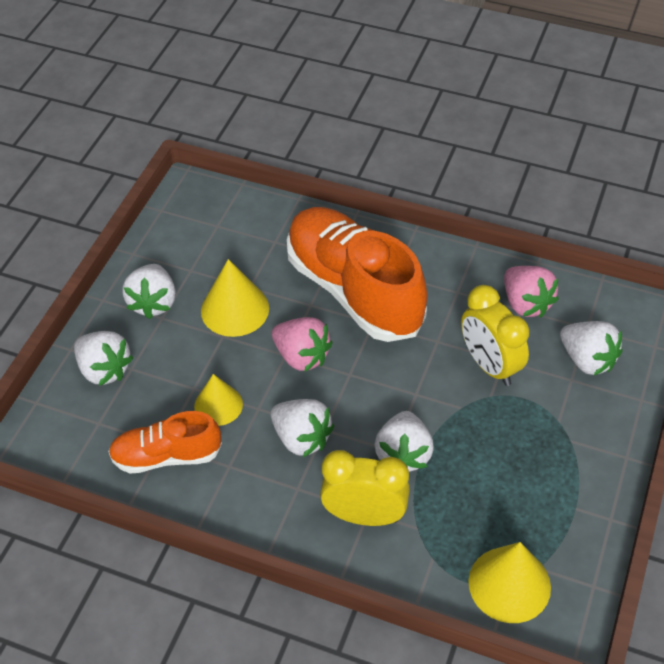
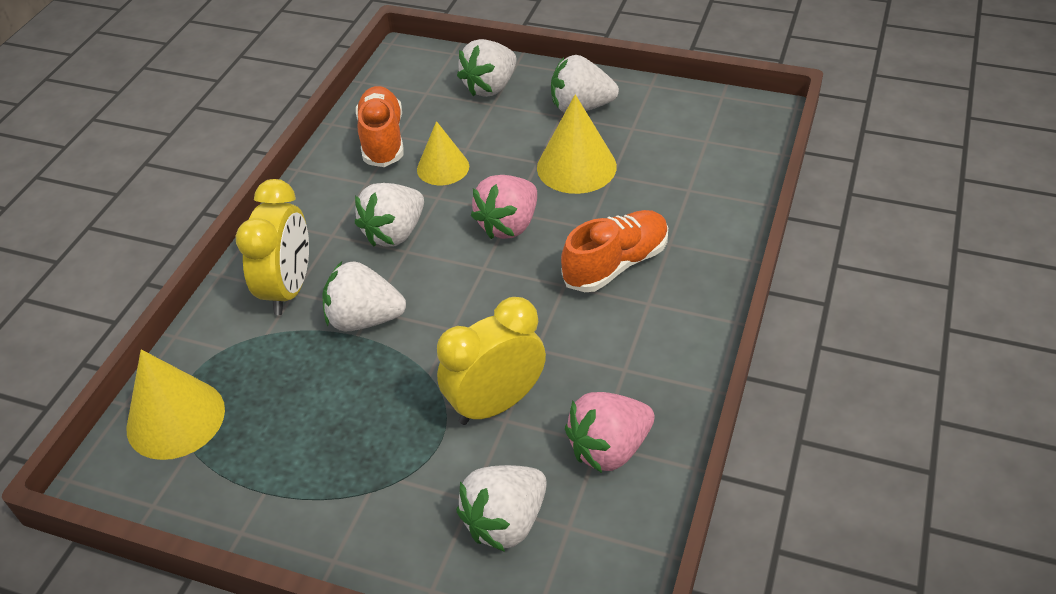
camera: 90 degrees right, 5 degrees down
orange shoe [287,207,427,342] -> orange shoe [561,210,668,292], size x0.54

